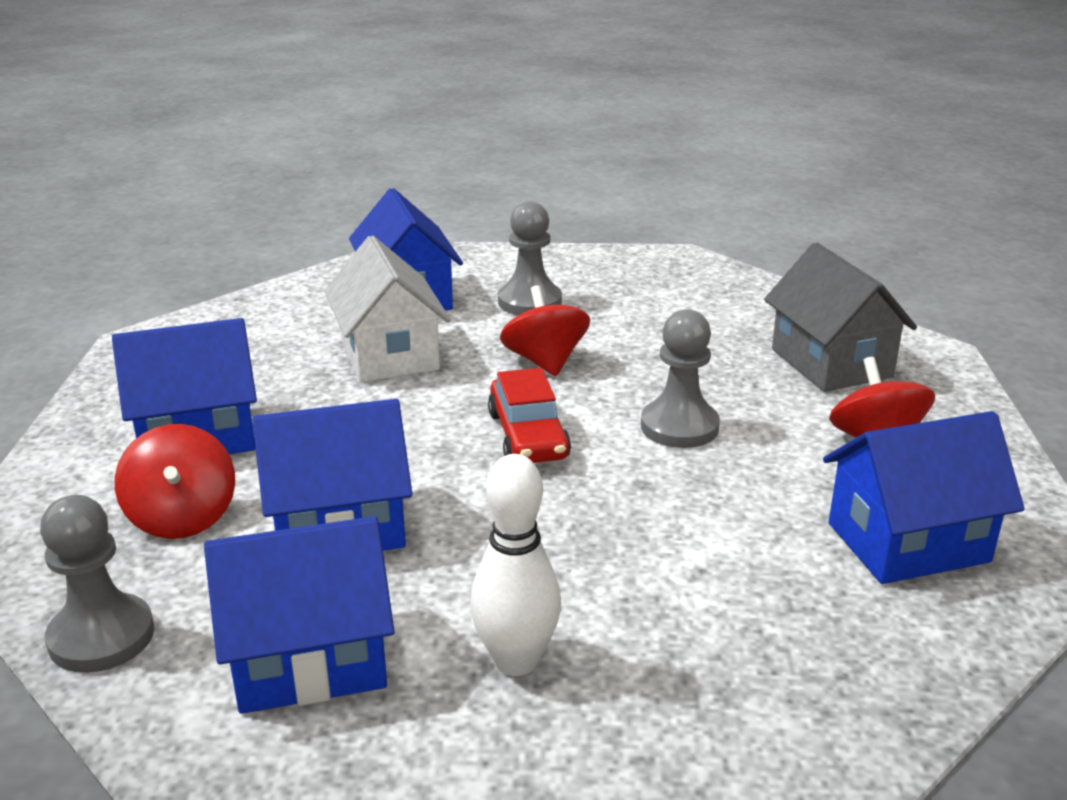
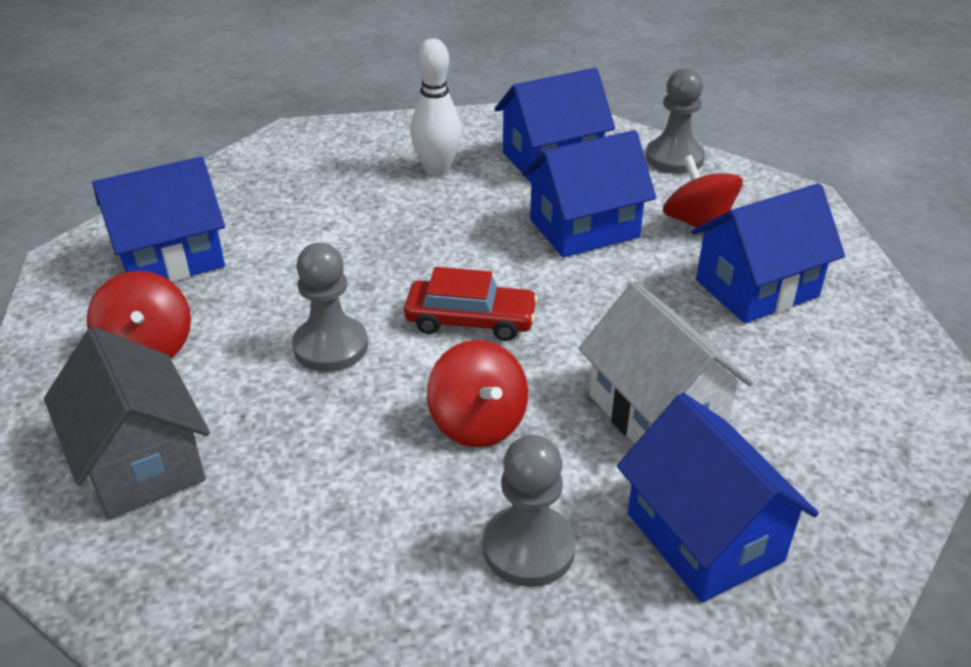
camera: 170 degrees right, 10 degrees up
red car [488,368,571,463] -> red car turned 120 degrees clockwise [404,267,538,341]

